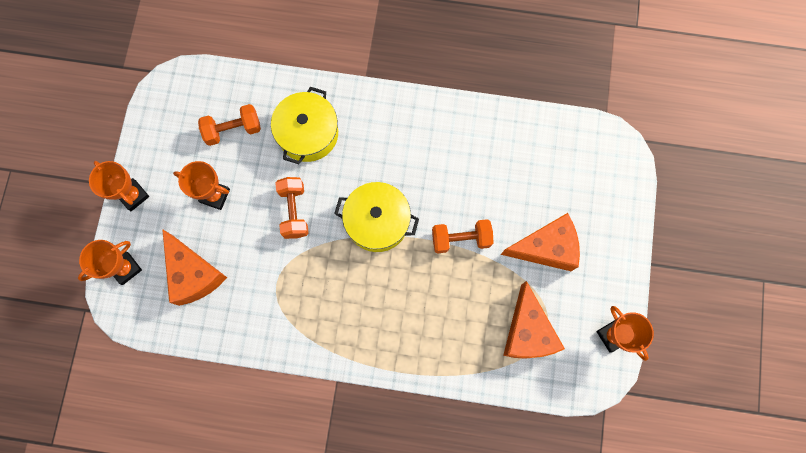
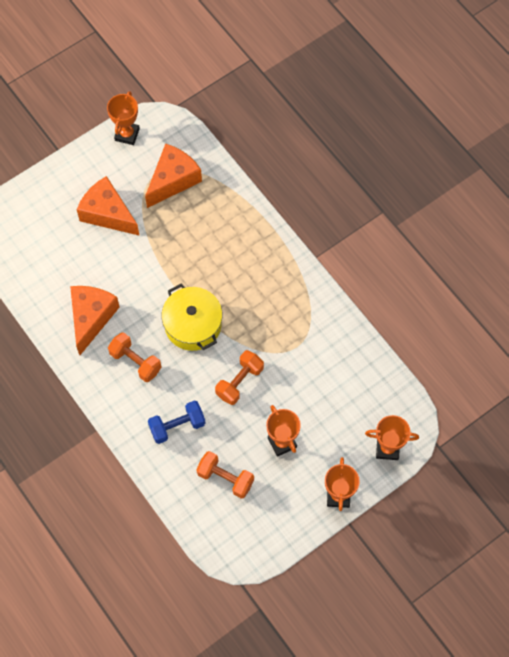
camera: 135 degrees left, 10 degrees down
orange cheese [162,229,227,306] -> orange cheese moved to [70,286,120,355]
yellow pot [271,87,338,164] -> blue dumbbell [148,400,205,444]
orange dumbbell [432,219,494,254] -> orange dumbbell moved to [108,332,161,382]

